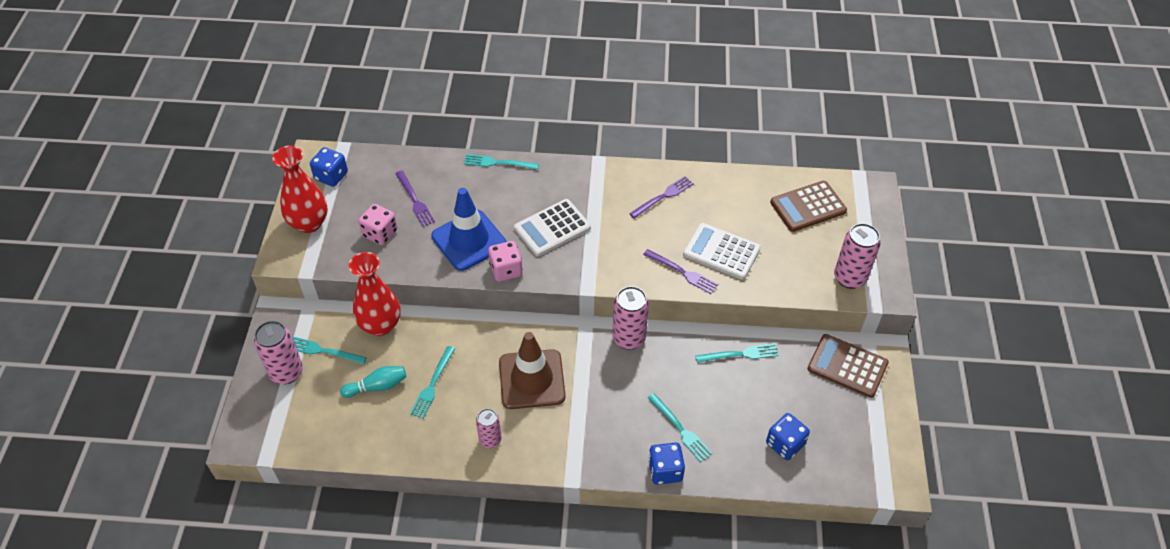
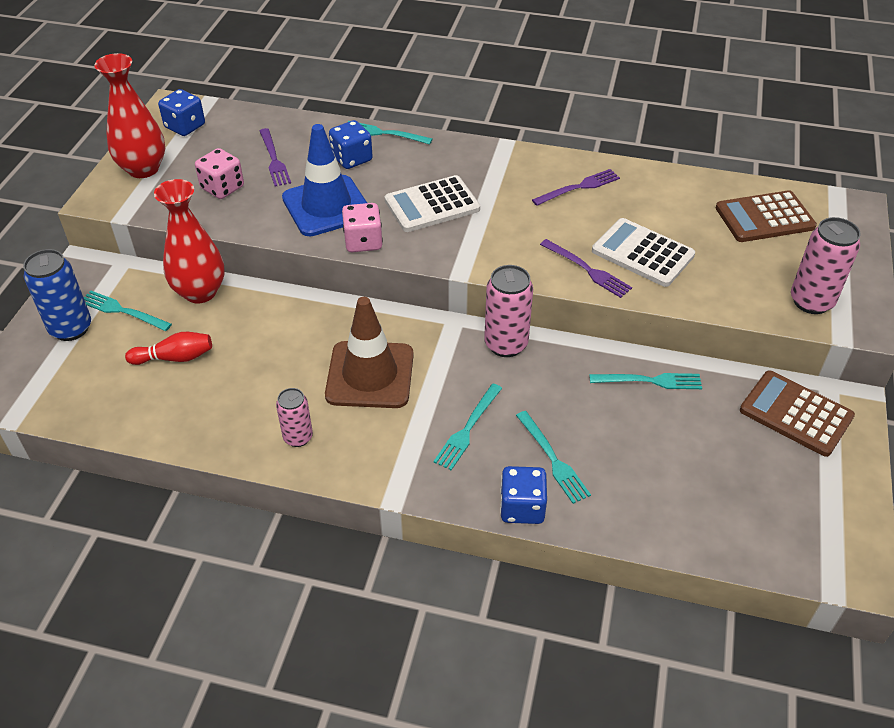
camera: 10 degrees right, 5 degrees down
pink can [254,321,303,384] -> blue can [23,249,91,341]
turquoise bowling pin [340,366,407,398] -> red bowling pin [125,332,212,365]
turquoise fork [410,346,455,419] -> turquoise fork moved to [433,384,502,470]
blue dice [766,413,810,460] -> blue dice moved to [329,120,373,169]

